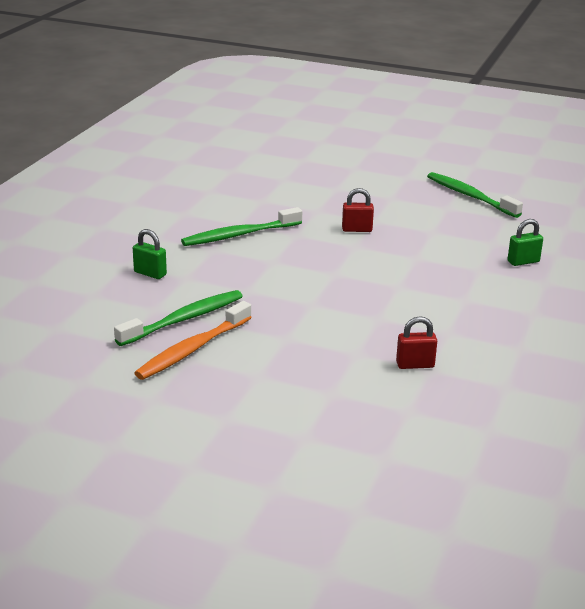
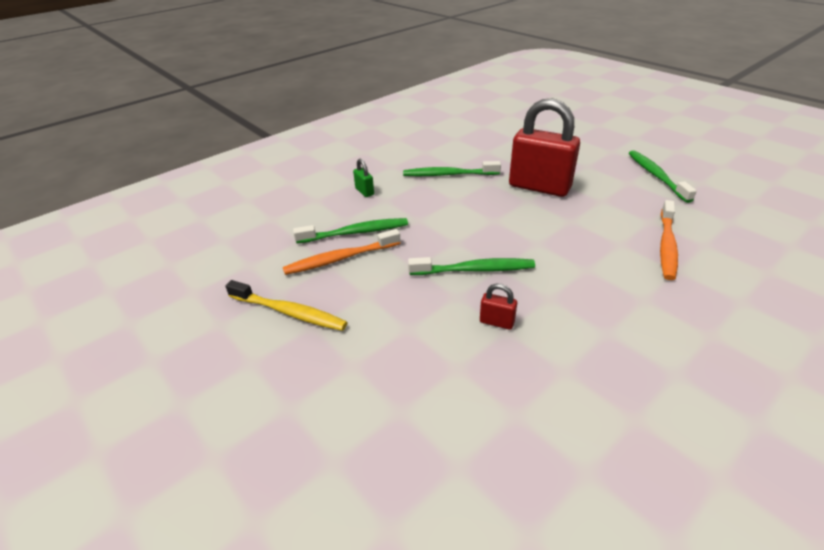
camera: 30 degrees right, 10 degrees up
red padlock [342,188,374,232] -> red padlock [509,99,580,197], size x2.46
green padlock [508,219,543,266] -> orange toothbrush [660,200,678,280]
none -> yellow toothbrush [225,280,347,331]
none -> green toothbrush [408,257,535,275]

